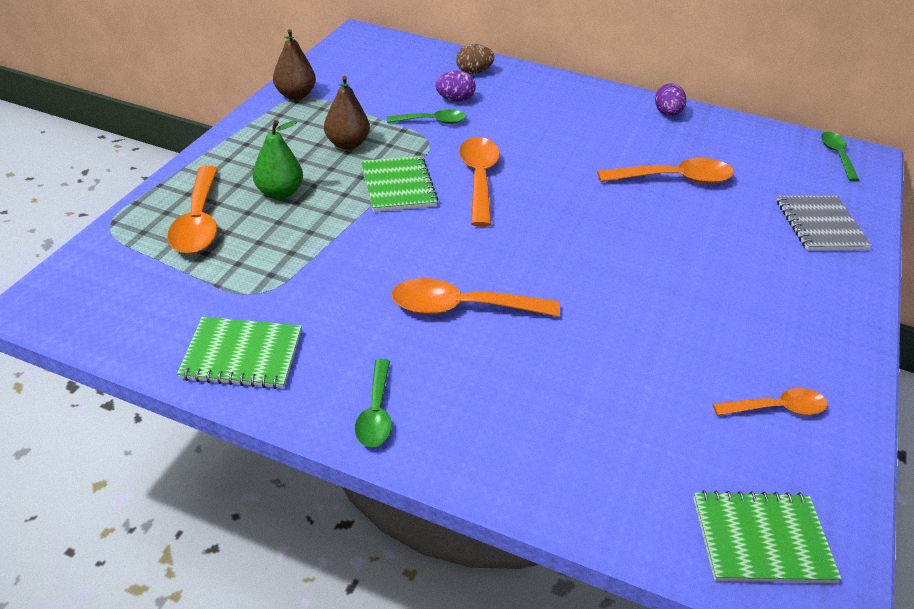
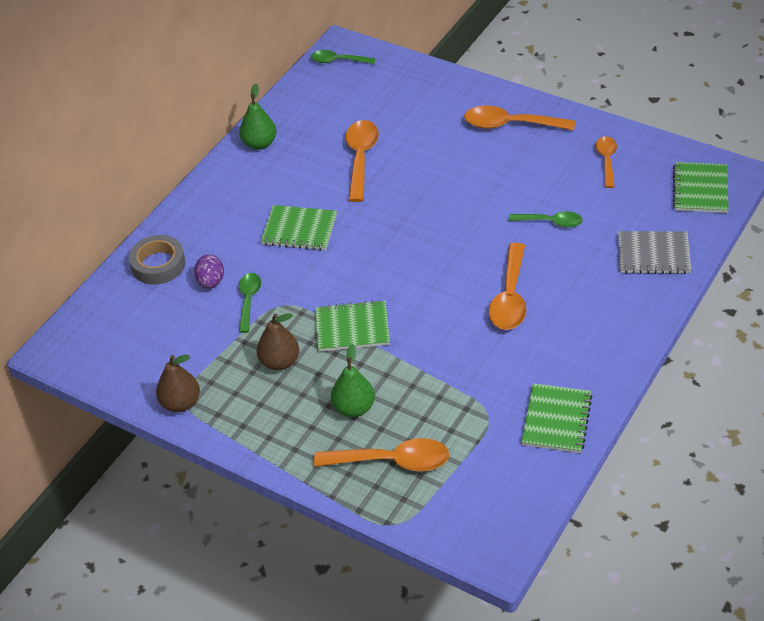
camera: 75 degrees left, 5 degrees up
green spoon [355,359,392,447] -> green spoon moved to [509,211,583,228]
brown egg [456,44,494,74] -> grey tape [129,235,185,285]
orange spoon [459,137,500,227] -> orange spoon moved to [464,106,575,131]
purple egg [655,83,686,116] -> green pear [240,84,276,150]
grey notebook [777,196,872,250] -> grey notebook moved to [618,231,691,274]
none -> green notebook [261,205,337,251]

